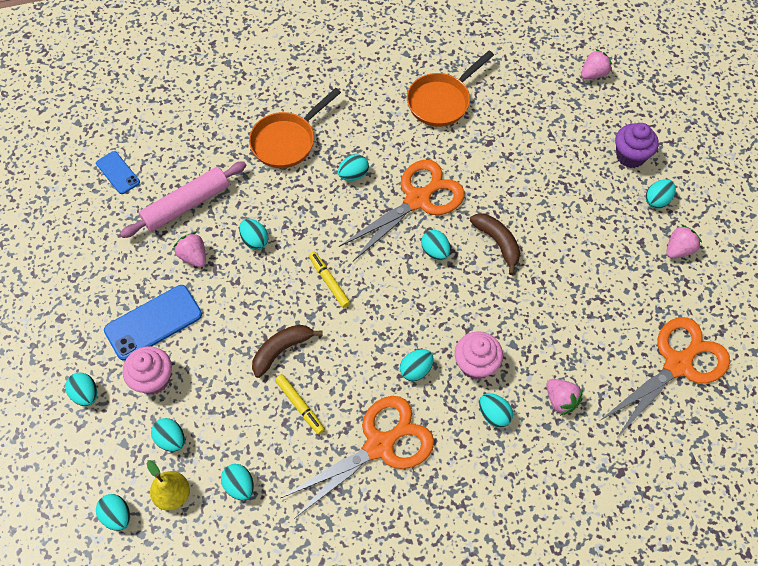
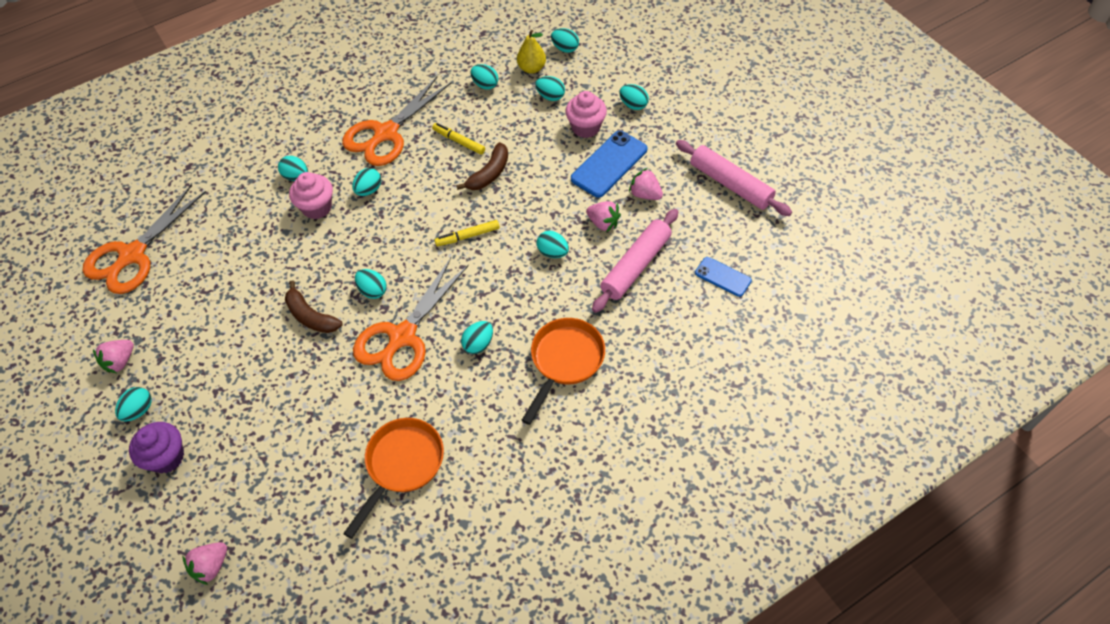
camera: 165 degrees right, 5 degrees down
yellow marker [309,252,350,308] -> yellow marker turned 120 degrees clockwise [434,220,500,246]
pink strawberry [546,379,583,416] -> pink strawberry moved to [629,168,663,200]
none -> pink rolling pin [676,140,792,216]

